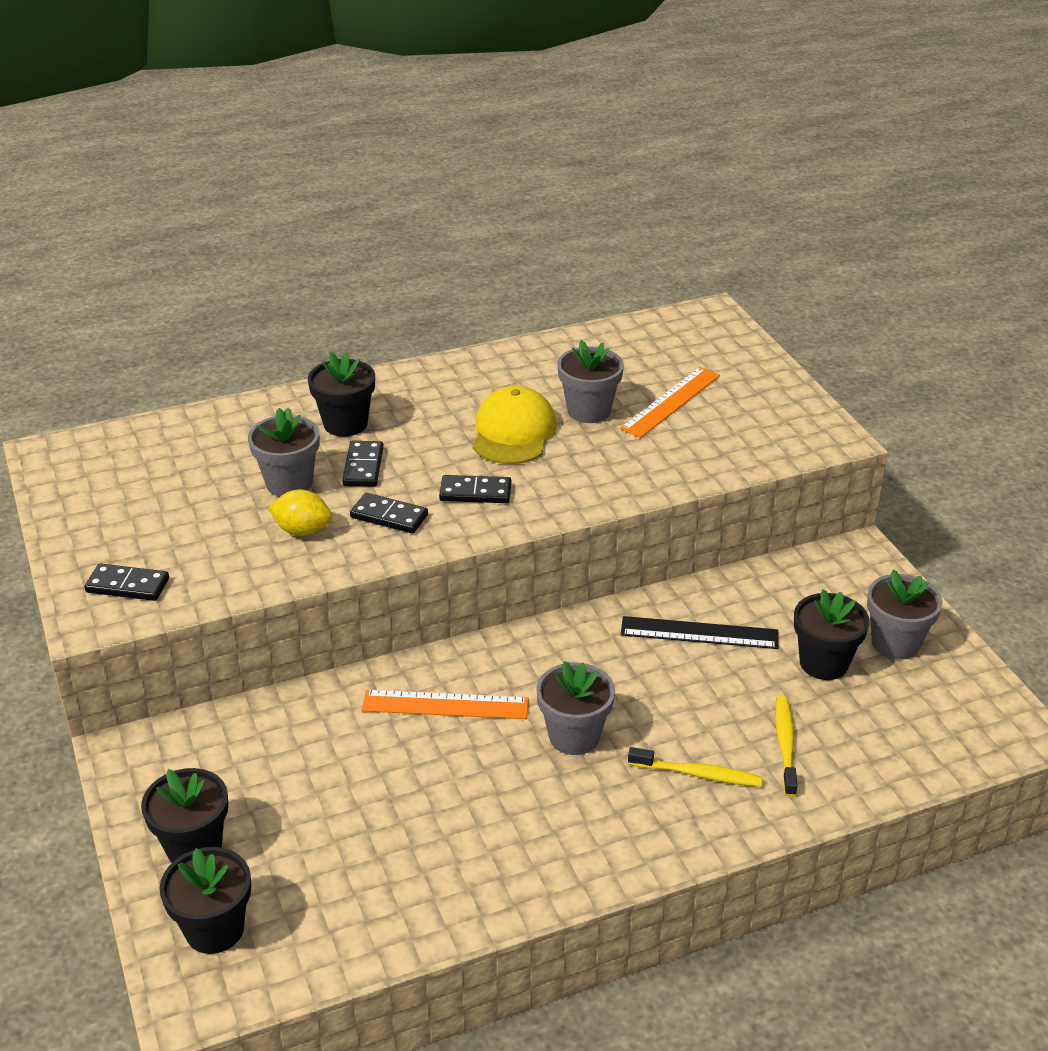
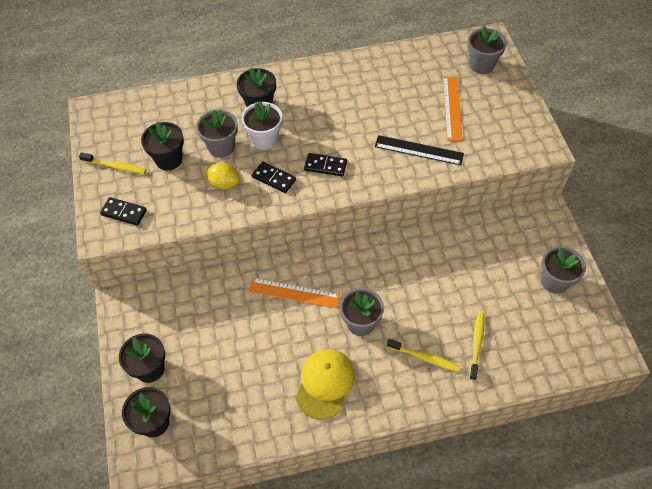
camera: 10 degrees right, 20 degrees up
black domino [342,441,384,487] -> white flower pot [241,101,282,150]
yellow cap [473,386,556,464] -> yellow cap moved to [296,349,355,420]
grey flower pot [557,340,624,423] -> grey flower pot moved to [468,26,507,74]
orange ruler [620,367,720,438] -> orange ruler turned 45 degrees counterclockwise [443,77,462,141]
black ruler [621,616,778,649] -> black ruler moved to [375,135,464,165]
black flower pot [794,589,870,680] -> black flower pot moved to [141,122,184,170]
none -> yellow toothbrush [79,152,146,174]

